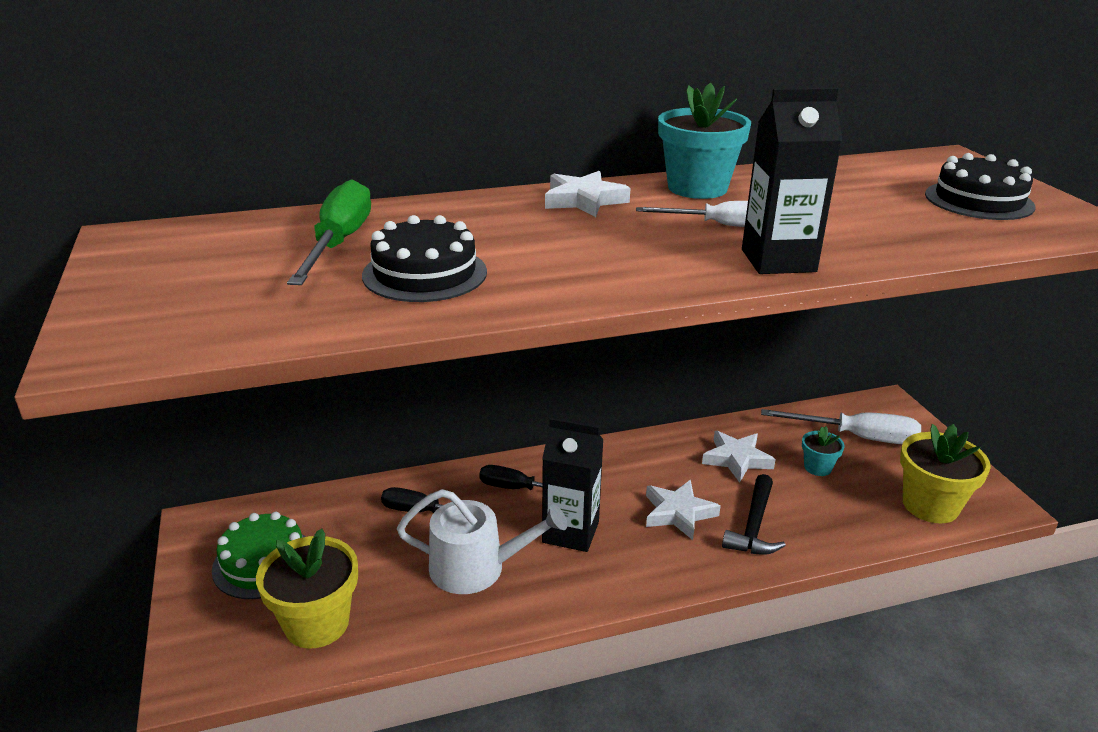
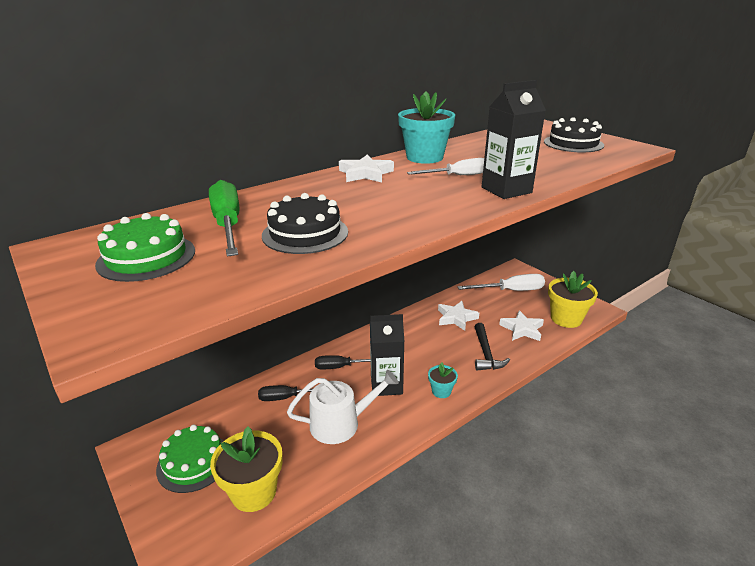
camera: 20 degrees left, 0 degrees up
white star [646,480,721,540] -> white star moved to [499,310,544,341]
turquoise flower pot [802,426,844,476] -> turquoise flower pot moved to [428,362,458,398]
none -> green cake [95,213,195,282]

